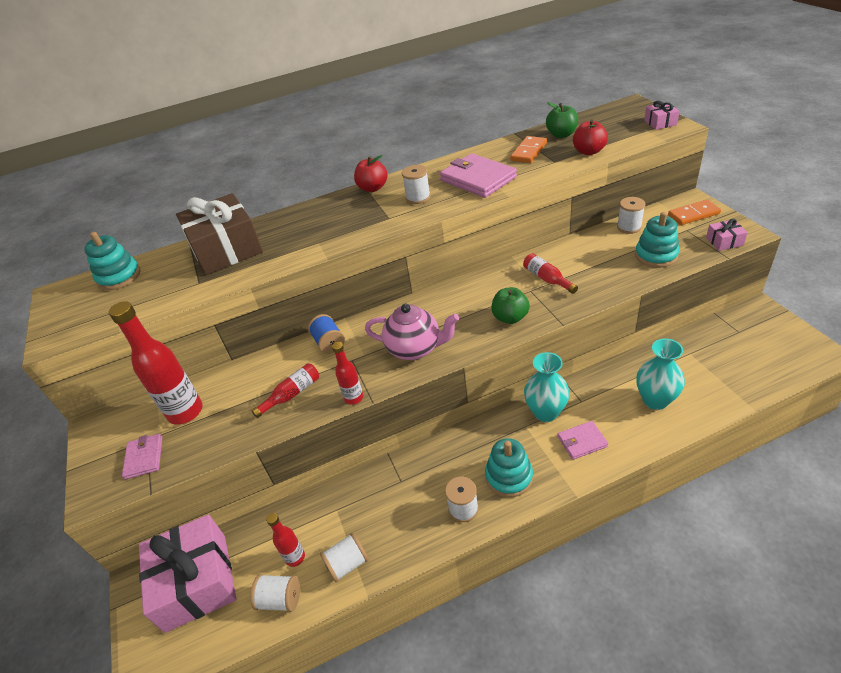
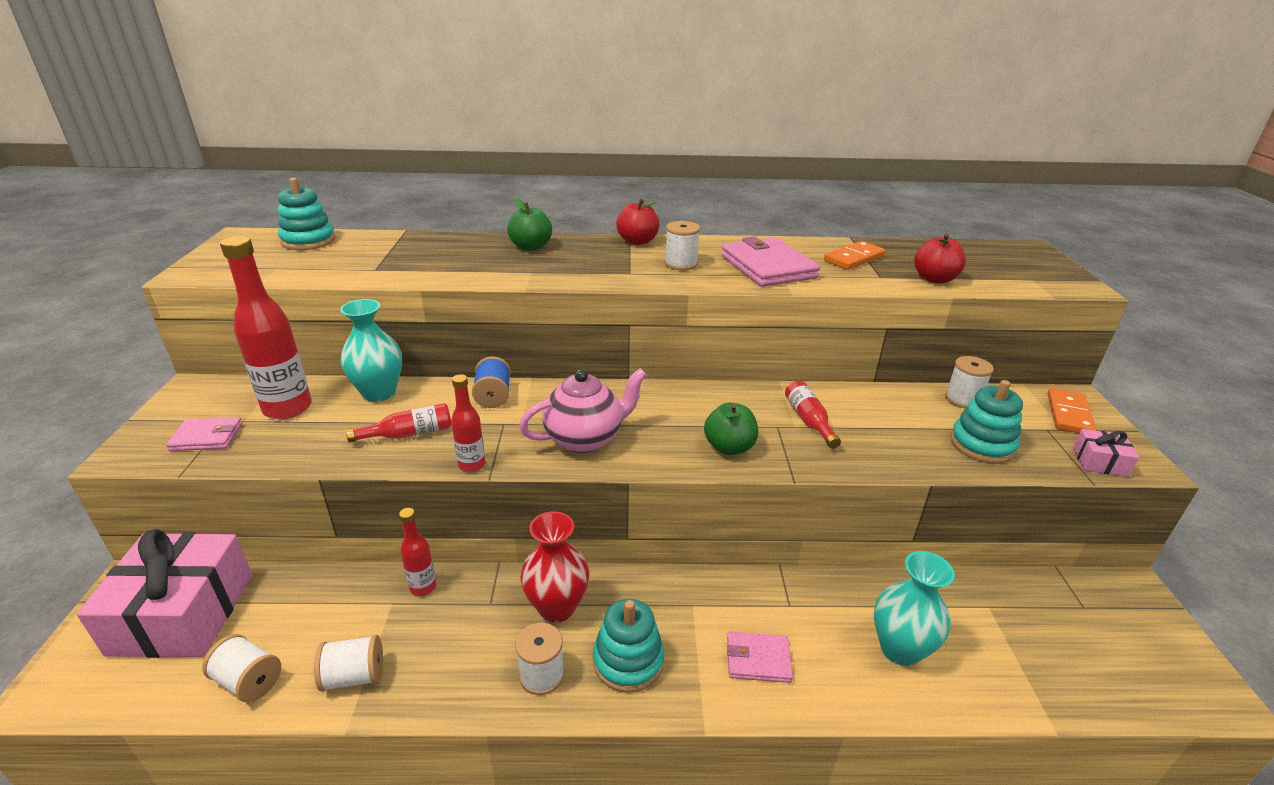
camera: 15 degrees right, 10 degrees down
pink wallet [122,434,162,480] -> pink wallet turned 75 degrees clockwise [166,417,242,451]
brown gift [176,193,263,275] -> none
red bottle [266,513,305,567] -> red bottle moved to [399,508,437,596]
pink teapot [365,304,459,360] -> pink teapot turned 60 degrees counterclockwise [519,368,647,453]
turquoise vase [524,352,570,422] -> turquoise vase moved to [340,299,402,402]
green apple [546,102,578,138] -> green apple moved to [507,198,552,251]
pink gift [644,101,679,130] -> none
orange domino [668,200,721,225] -> orange domino turned 75 degrees counterclockwise [1047,388,1097,433]
none -> red vase [520,511,589,622]

